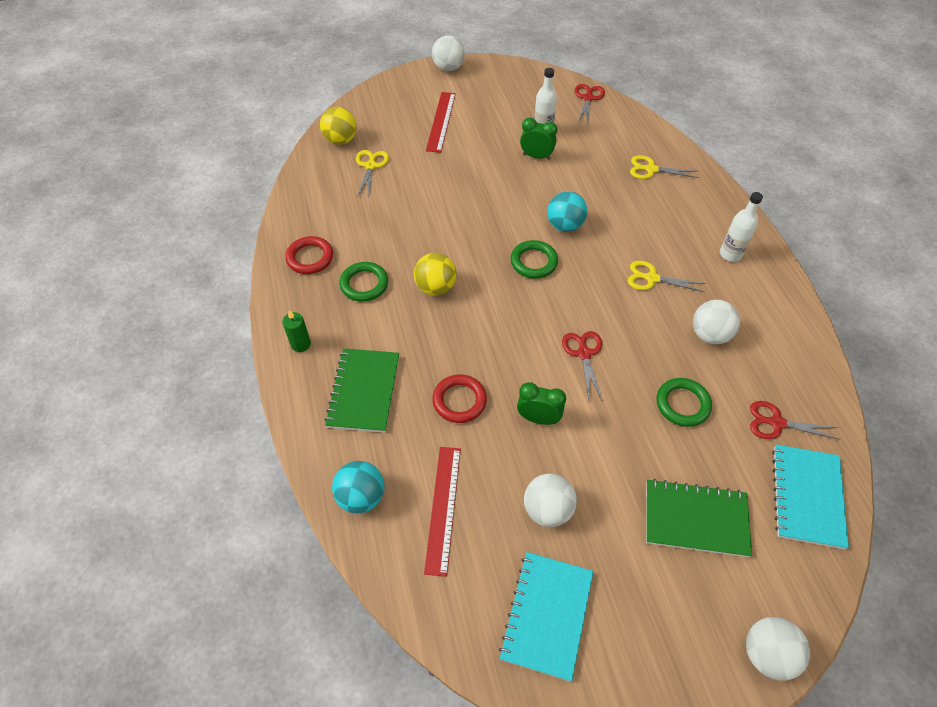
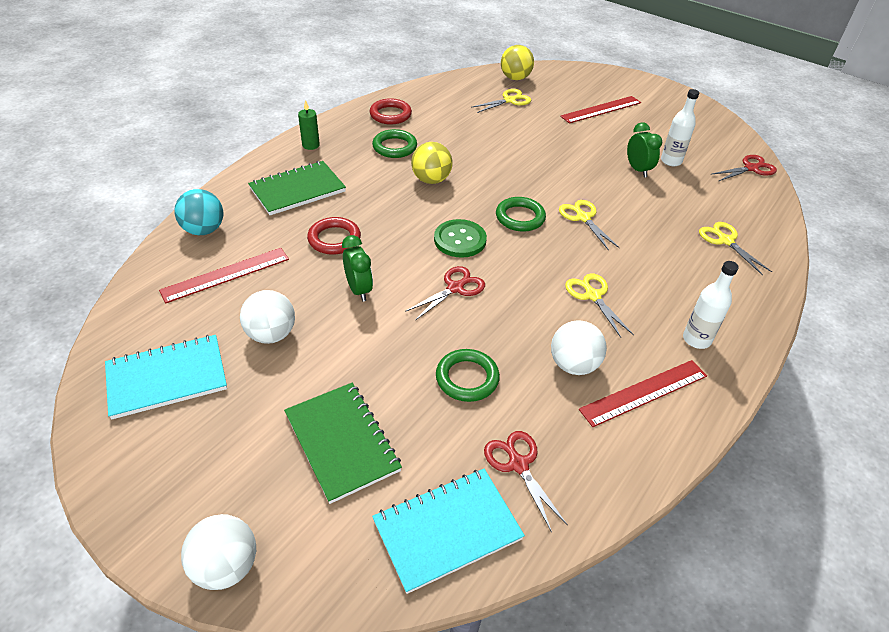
camera: 50 degrees right, 10 degrees down
white ball [432,36,465,71] -> none
turquoise ball [547,191,588,232] -> yellow scissors [559,200,620,251]
none -> green button [434,219,487,258]
none -> red ruler [579,360,707,427]

